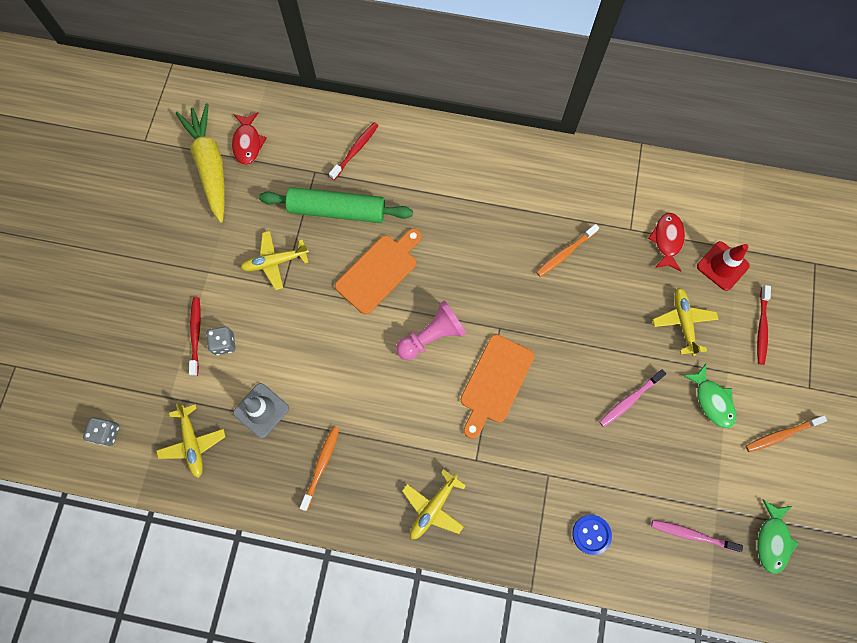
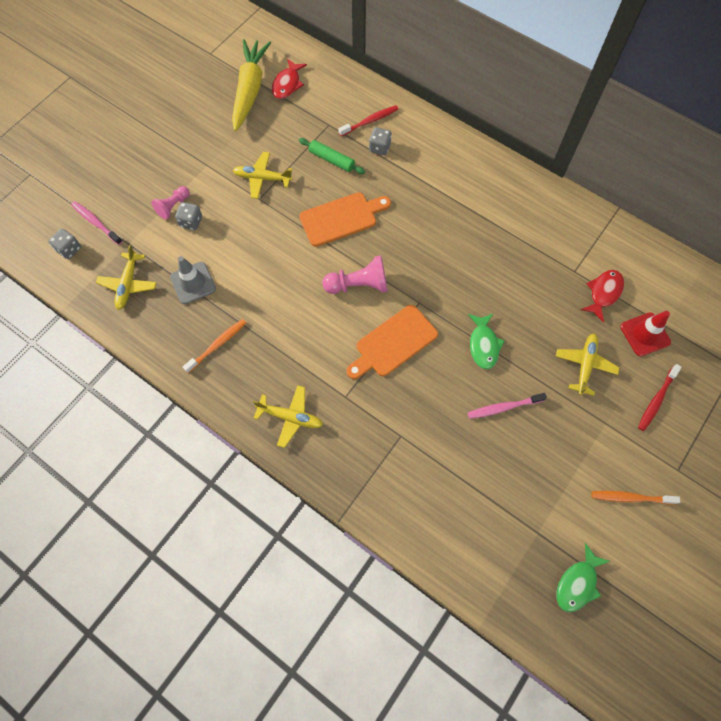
camera: 25 degrees right, 5 degrees down
red toothbrush [189,297,201,376] -> pink pawn [151,186,190,220]
green rolling pin [259,187,413,223] -> green rolling pin [299,138,365,174], size x0.57
yellow plane [402,469,466,539] -> yellow plane turned 135 degrees counterclockwise [253,385,323,448]
orange toothbrush [536,224,599,277] -> none
blue button [572,515,612,555] -> none
pink toothbrush [651,520,743,552] -> pink toothbrush moved to [71,201,123,245]
green fish [683,364,736,429] -> green fish moved to [468,313,504,369]
none -> grey dice [369,127,392,155]

